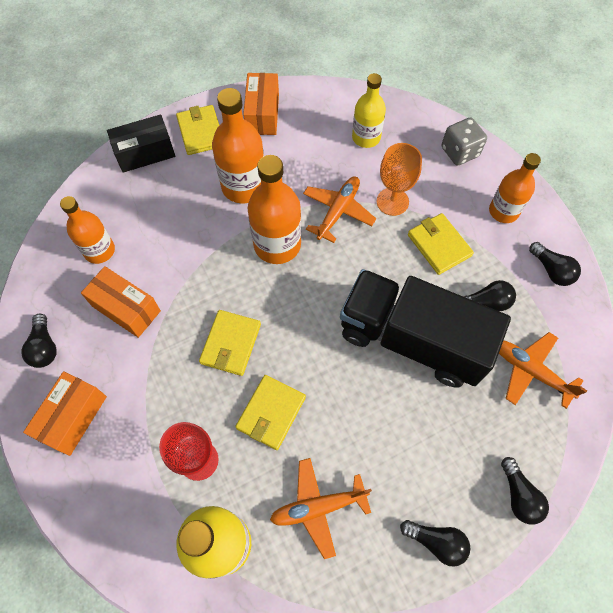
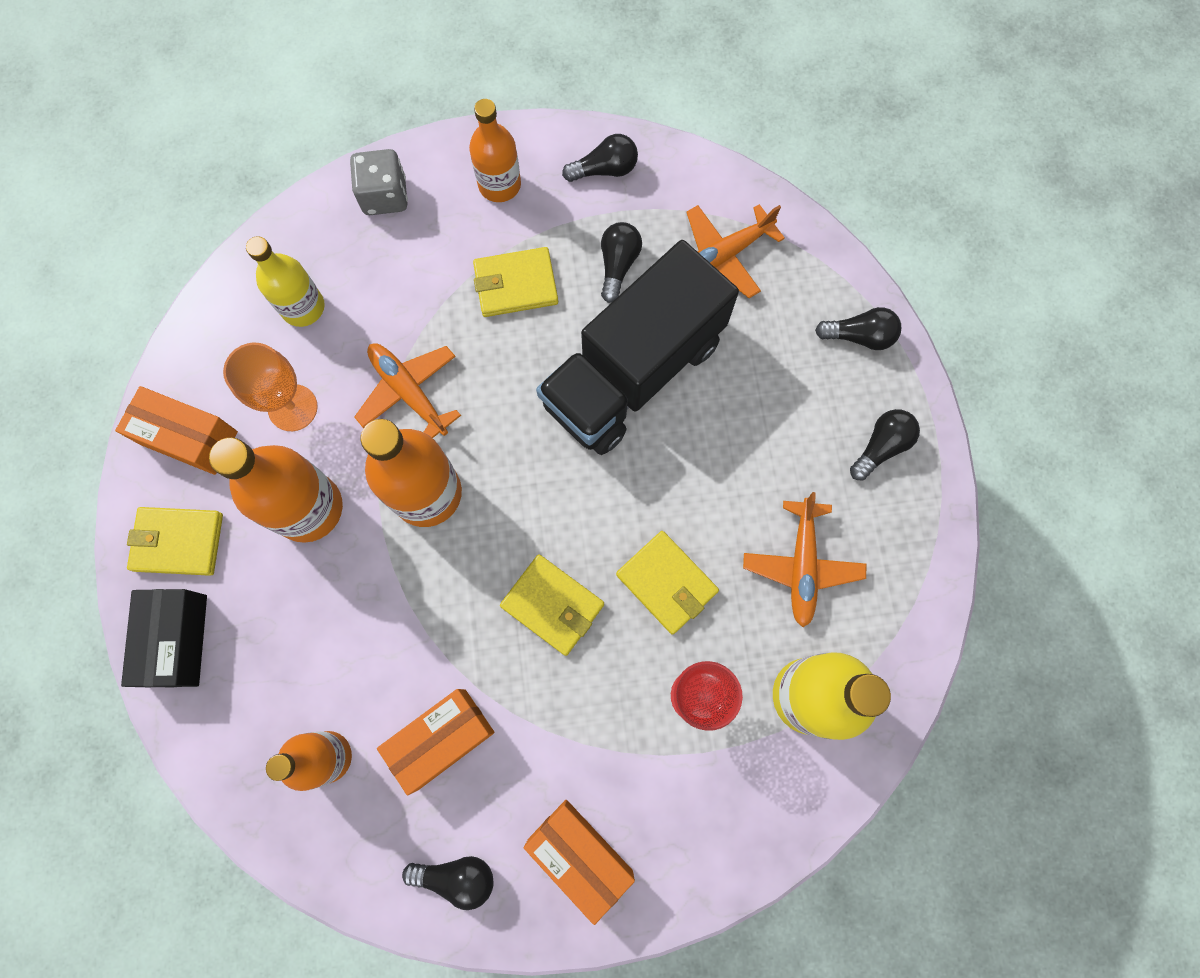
camera: 70 degrees left, 10 degrees up
orange goblet [377,143,422,216] -> orange goblet moved to [223,343,318,431]

